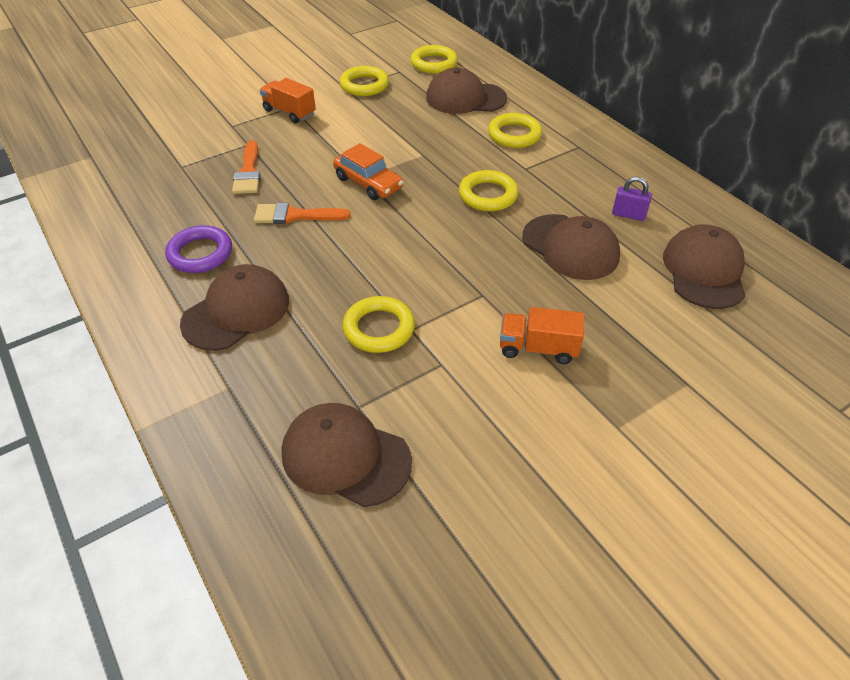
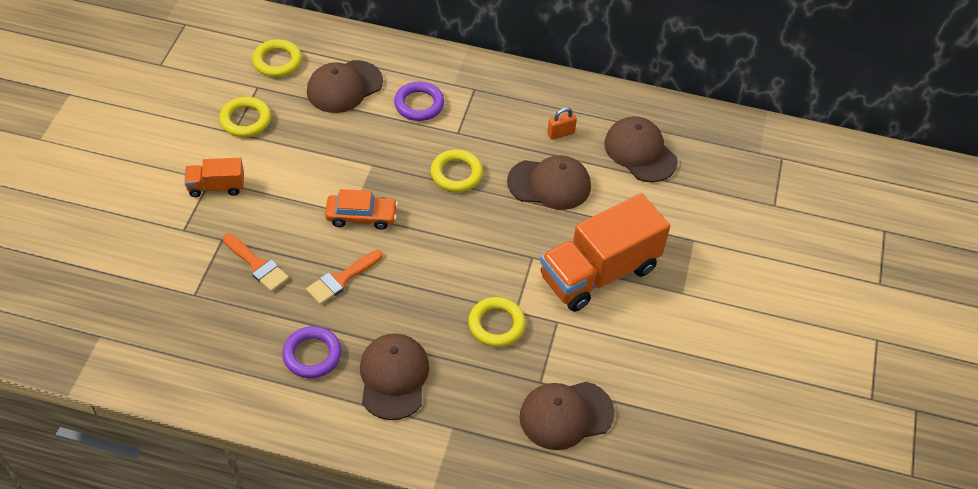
camera: 45 degrees left, 5 degrees up
yellow ring [488,113,542,148] -> purple ring [394,82,444,121]
orange truck [500,307,584,364] -> orange truck [540,193,670,312], size x2.07
purple padlock [612,177,652,221] -> orange padlock [547,107,577,140]

